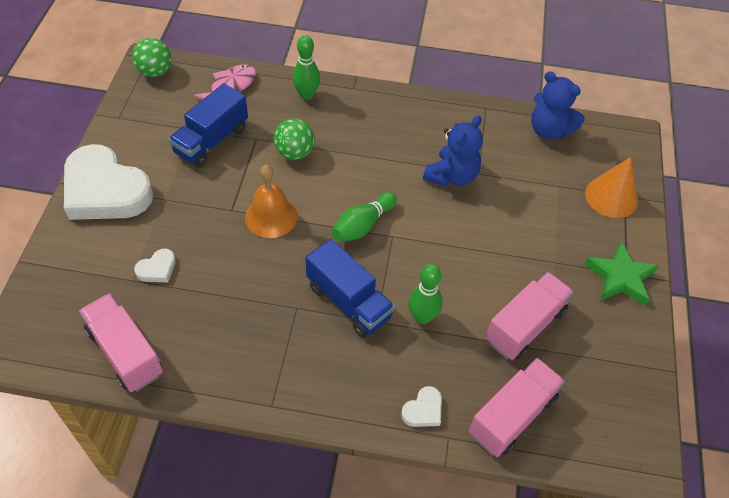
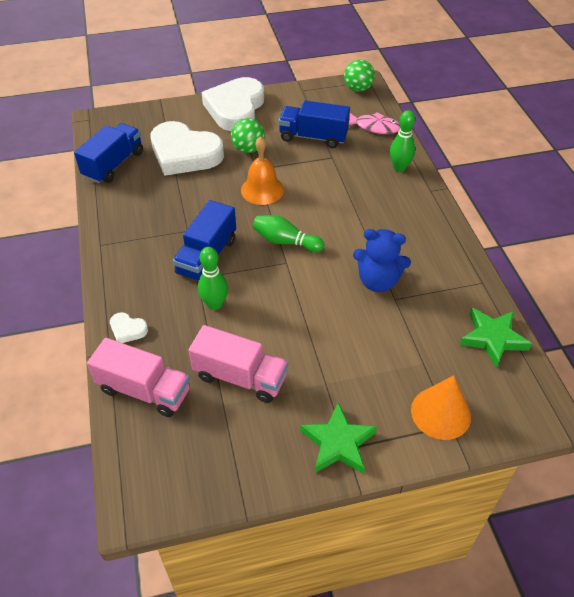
camera: 70 degrees right, 5 degrees down
pink truck [79,293,163,392] -> blue truck [74,123,143,183]
white heart [134,249,176,283] -> white heart [151,121,224,176], size x2.47
green ball [274,118,315,160] -> green ball moved to [231,118,265,153]
blue teddy bear [531,71,584,140] -> green star [459,308,532,368]

